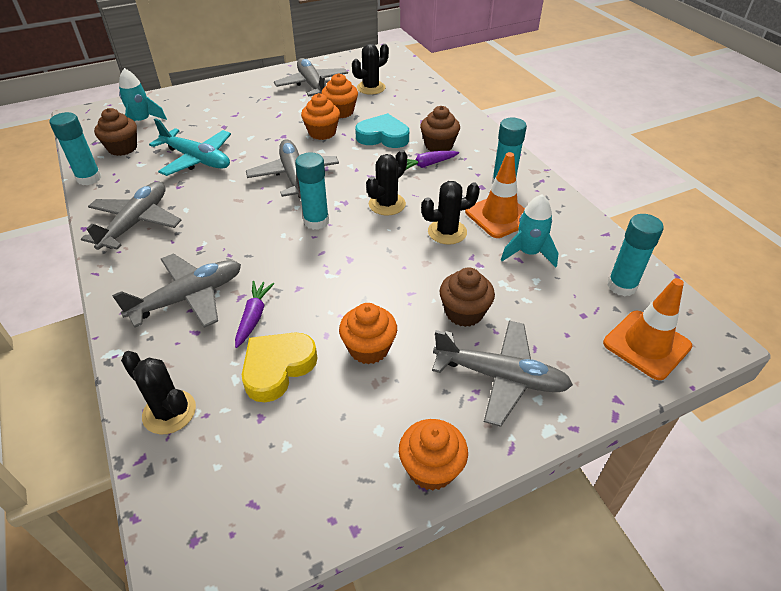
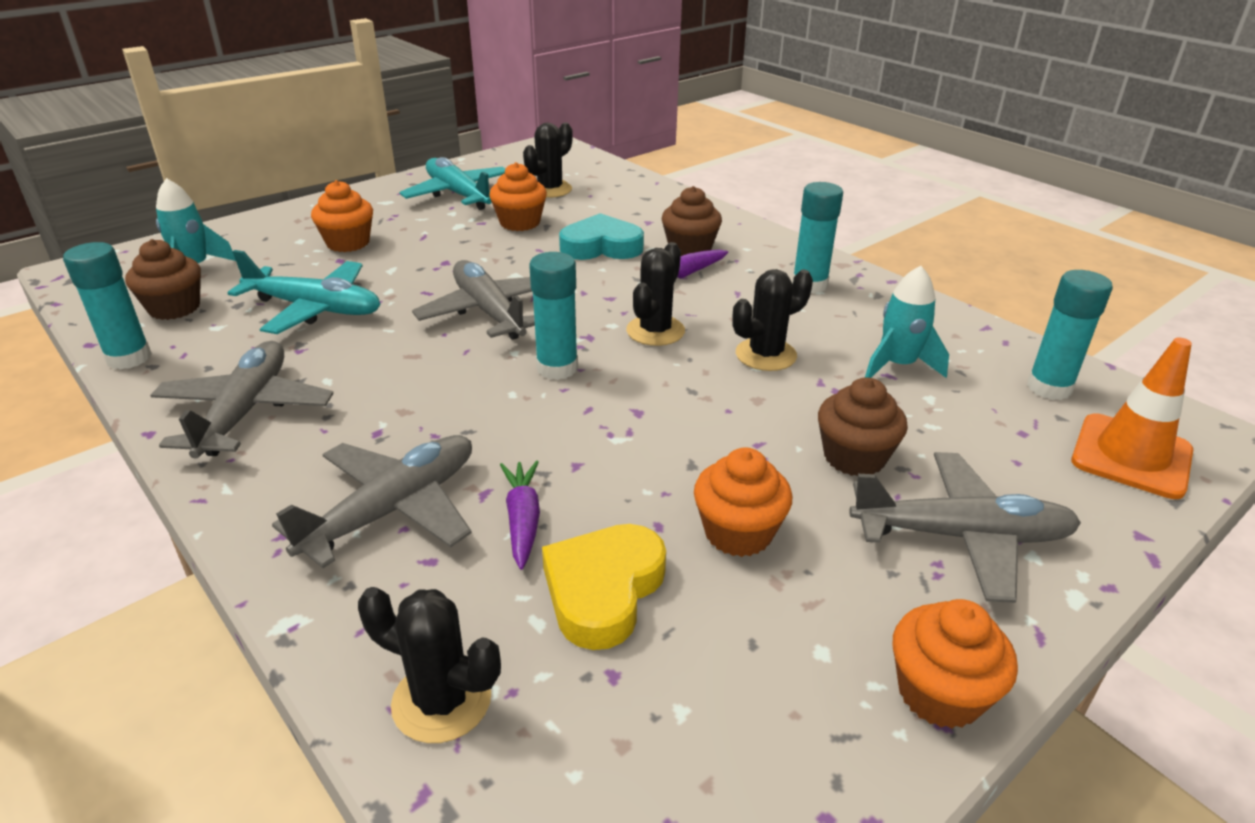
camera: 15 degrees left, 10 degrees down
grey plane [274,58,348,96] -> turquoise plane [399,157,506,210]
orange cupcake [301,93,340,140] -> orange cupcake moved to [311,180,373,252]
orange traffic cone [465,152,525,238] -> none

